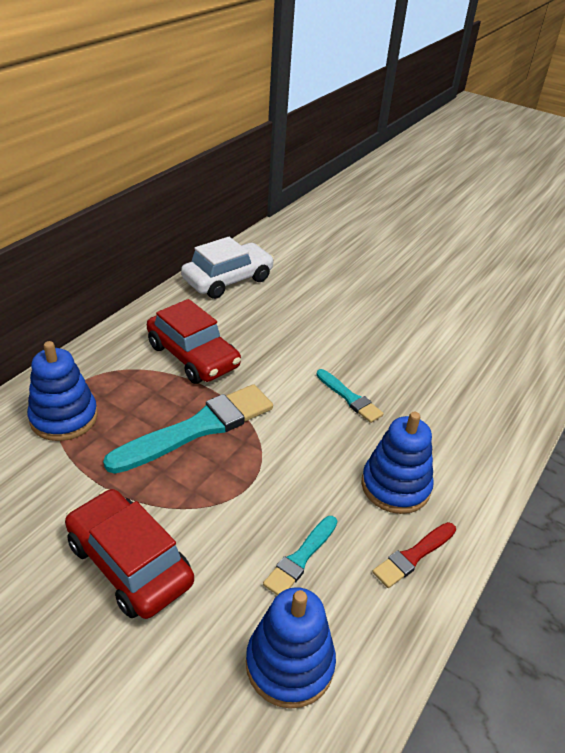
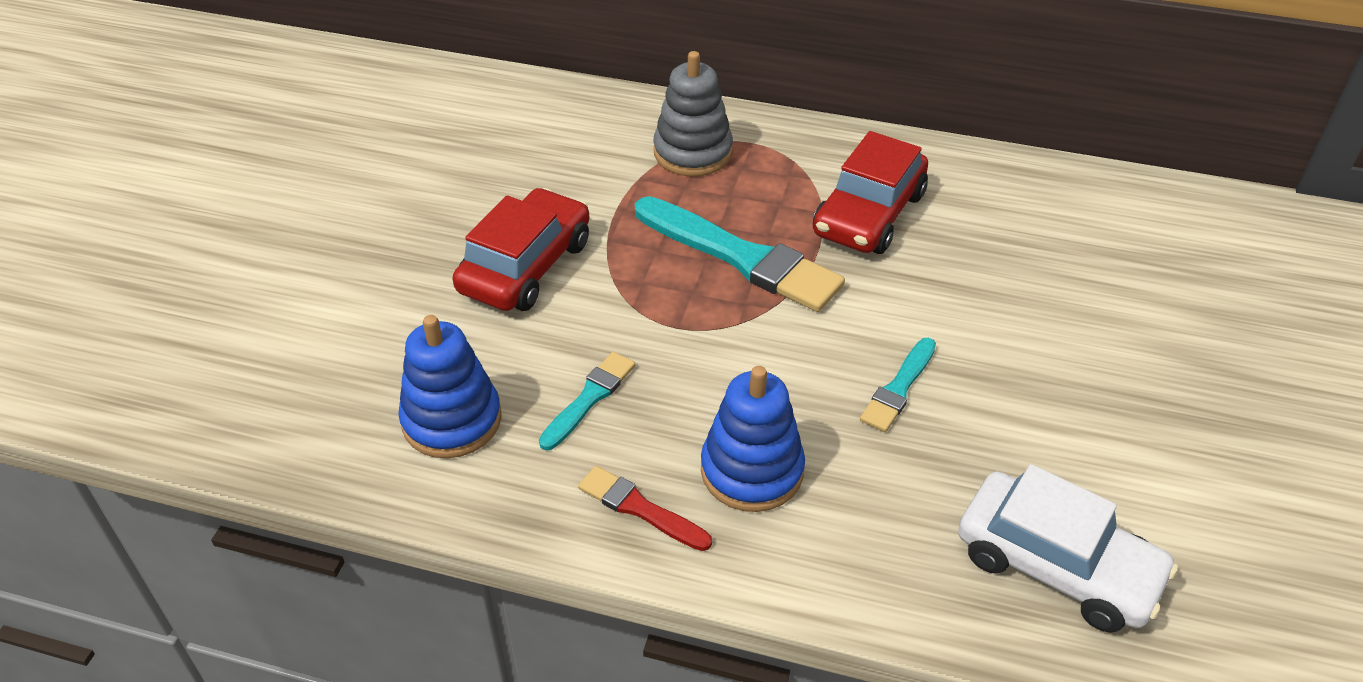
camera: 75 degrees right, 5 degrees up
blue stacking toy [27,341,98,441] -> grey stacking toy [653,51,733,176]
white car [181,237,274,299] -> white car moved to [958,464,1178,633]
turquoise brush [263,516,337,595] -> turquoise brush turned 105 degrees clockwise [539,352,635,450]

